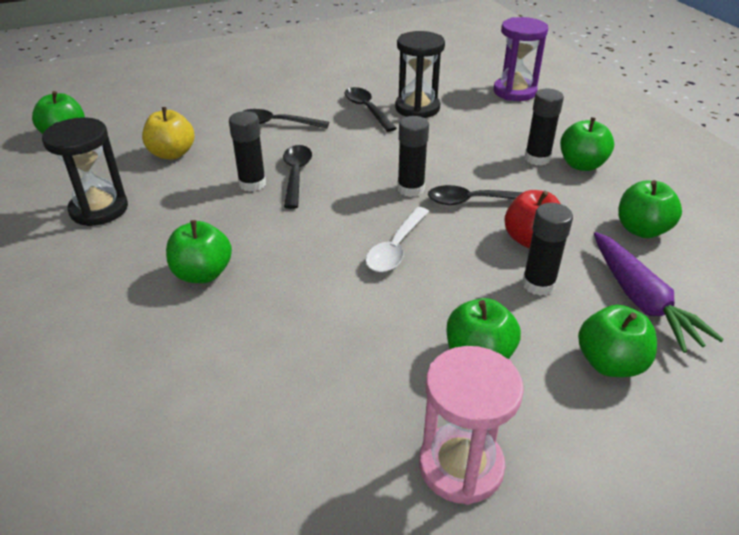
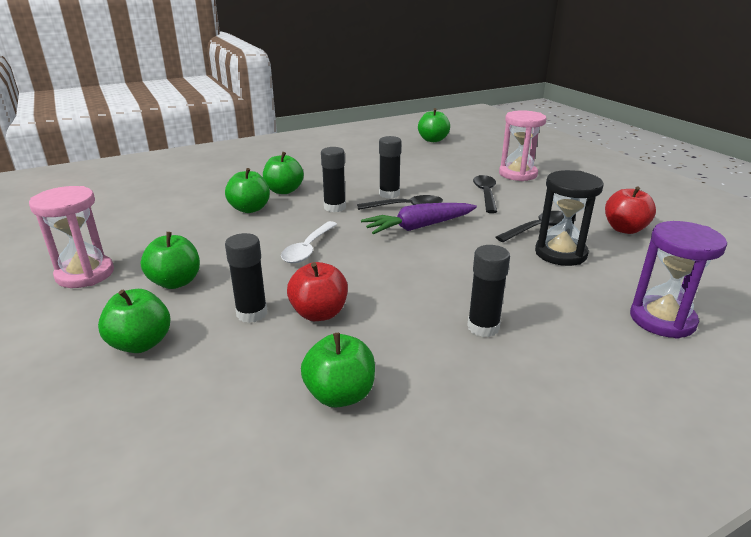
camera: 85 degrees right, 10 degrees down
black hourglass [42,117,128,226] -> none
yellow apple [142,107,195,159] -> none
white spoon [365,207,429,272] -> white spoon turned 90 degrees counterclockwise [281,221,337,263]
black glue stick [397,116,429,197] -> black glue stick moved to [321,147,346,212]
black spoon [428,185,523,205] -> none
green apple [560,117,614,171] -> green apple moved to [225,168,270,213]
purple carrot [594,232,724,353] -> purple carrot moved to [361,203,477,234]
none -> pink hourglass [499,110,547,181]
none -> red apple [605,187,656,234]

